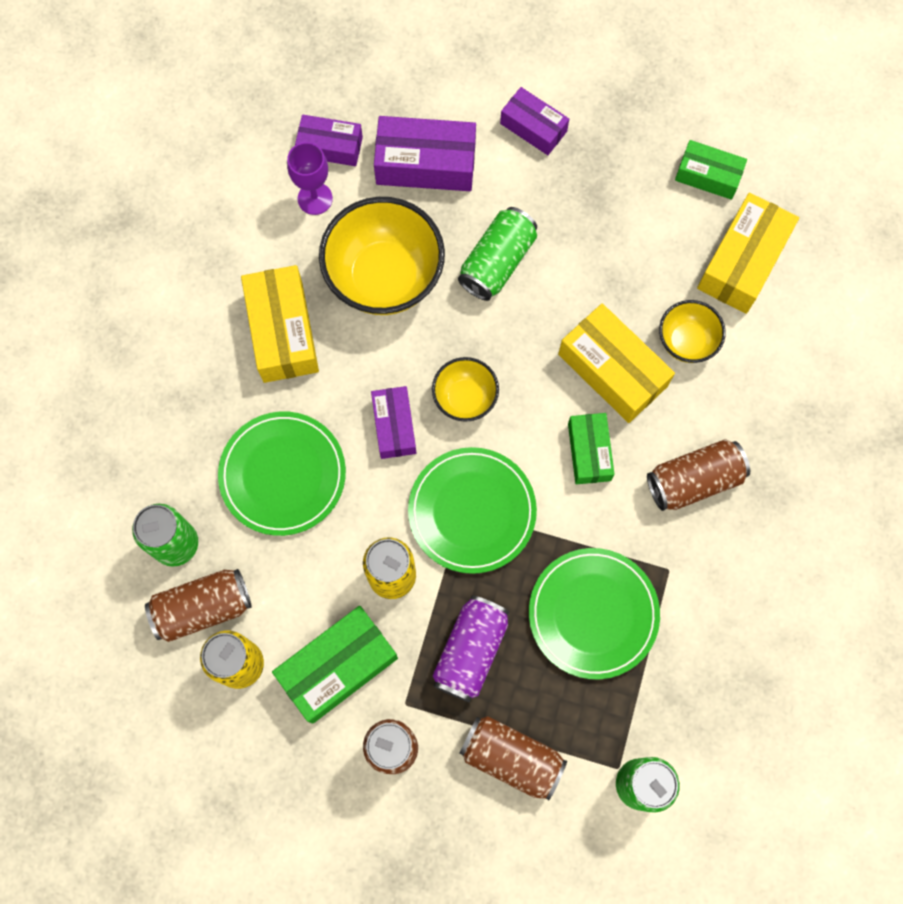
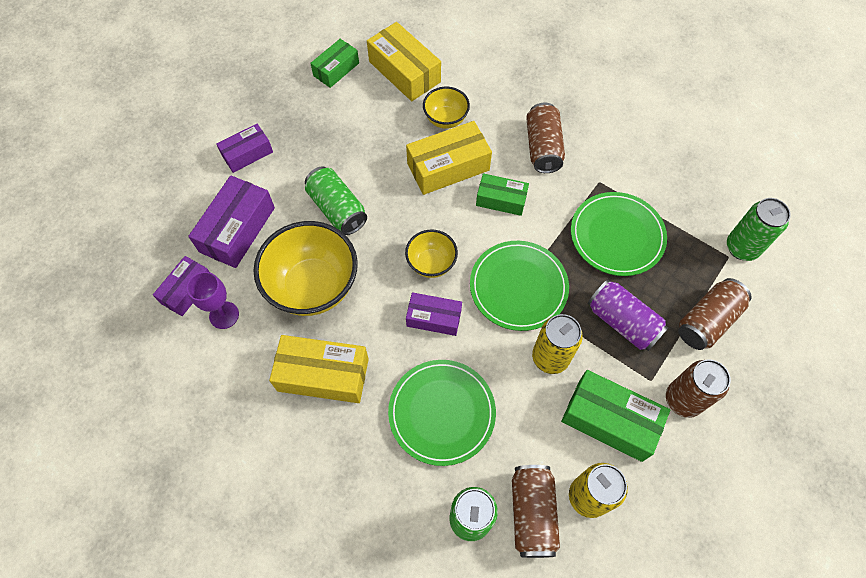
camera: 70 degrees left, 10 degrees down
green box [272,606,398,724] -> green box turned 45 degrees counterclockwise [561,370,670,462]

